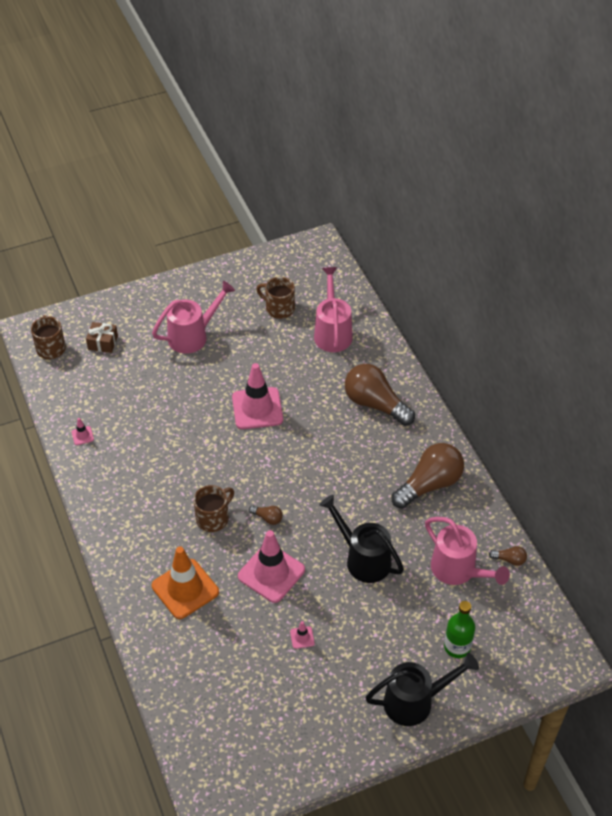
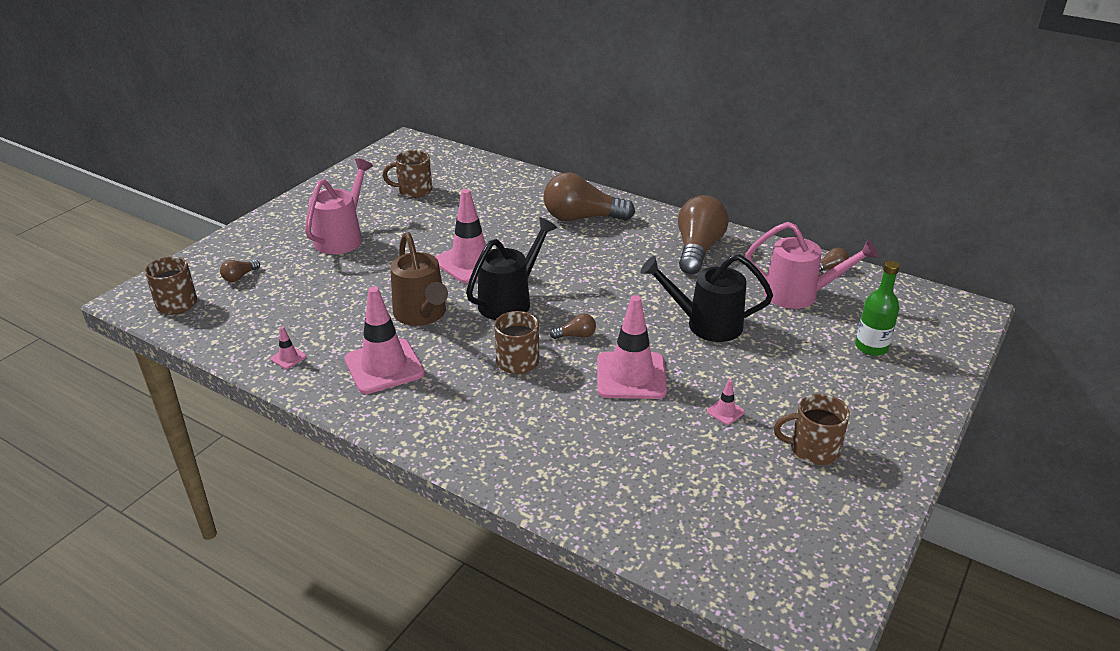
camera: 35 degrees left, 15 degrees down
brown gift [86,322,118,353] -> brown light bulb [220,260,260,282]
orange traffic cone [152,546,219,619] -> none
pink watering can [314,267,353,352] -> none
black watering can [365,653,479,726] -> black watering can moved to [466,217,557,320]
none -> pink traffic cone [344,286,425,394]
none -> brown watering can [390,232,448,326]
none -> brown mug [774,394,850,465]

